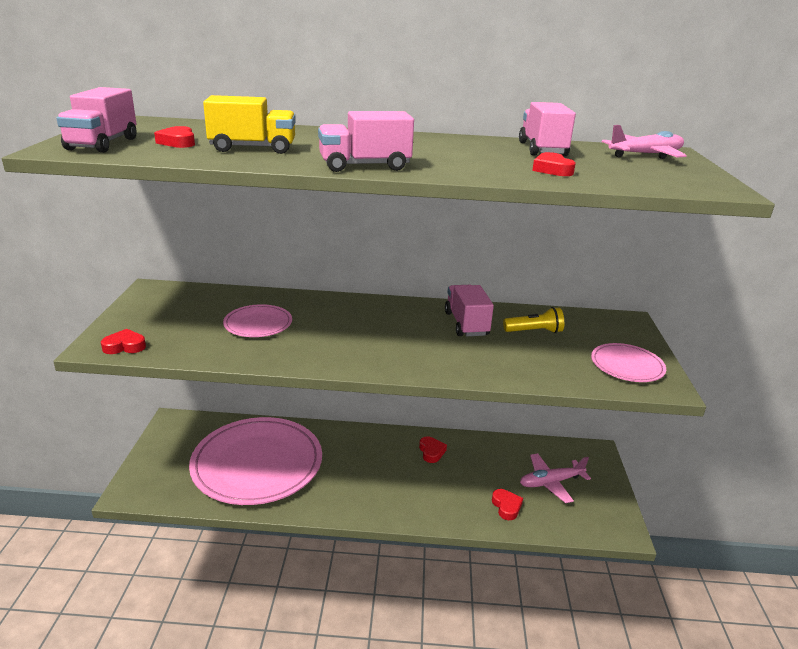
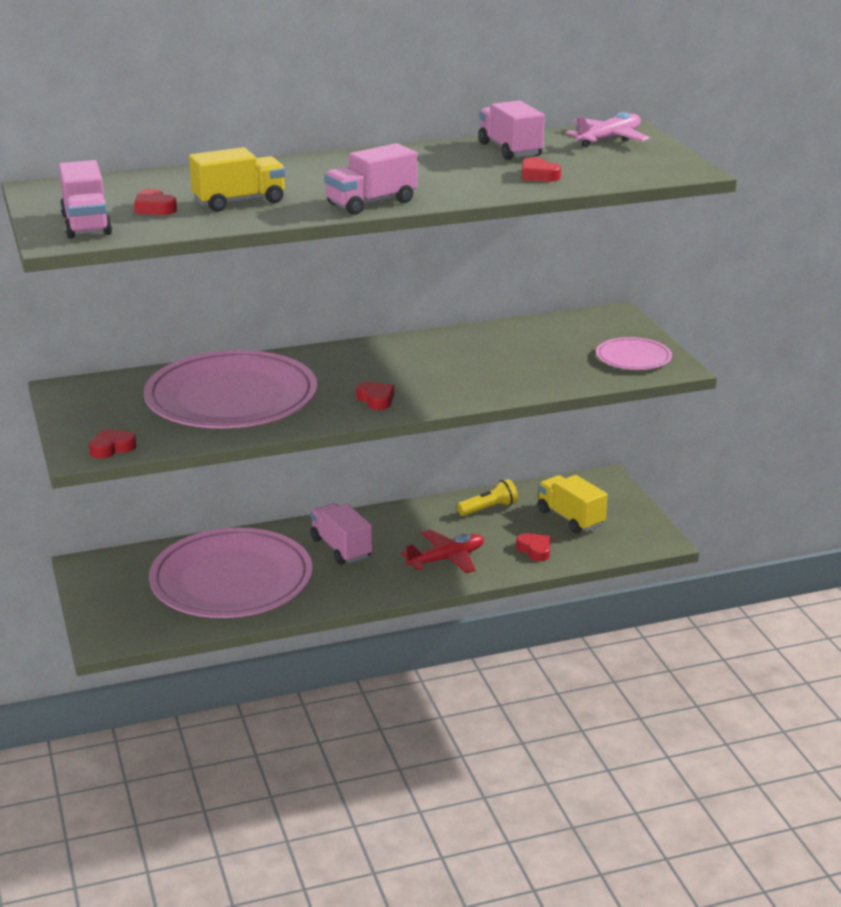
camera: 20 degrees left, 0 degrees up
pink plate [223,304,292,337] -> pink plate [144,350,317,428], size x2.16
red heart [419,436,447,463] -> red heart moved to [356,382,394,410]
pink truck [445,285,494,336] -> pink truck moved to [310,503,372,565]
yellow flashlight [503,307,564,333] -> yellow flashlight moved to [457,479,518,516]
pink plane [520,453,591,503] -> yellow truck [537,475,607,534]
none -> red plane [401,530,484,574]

